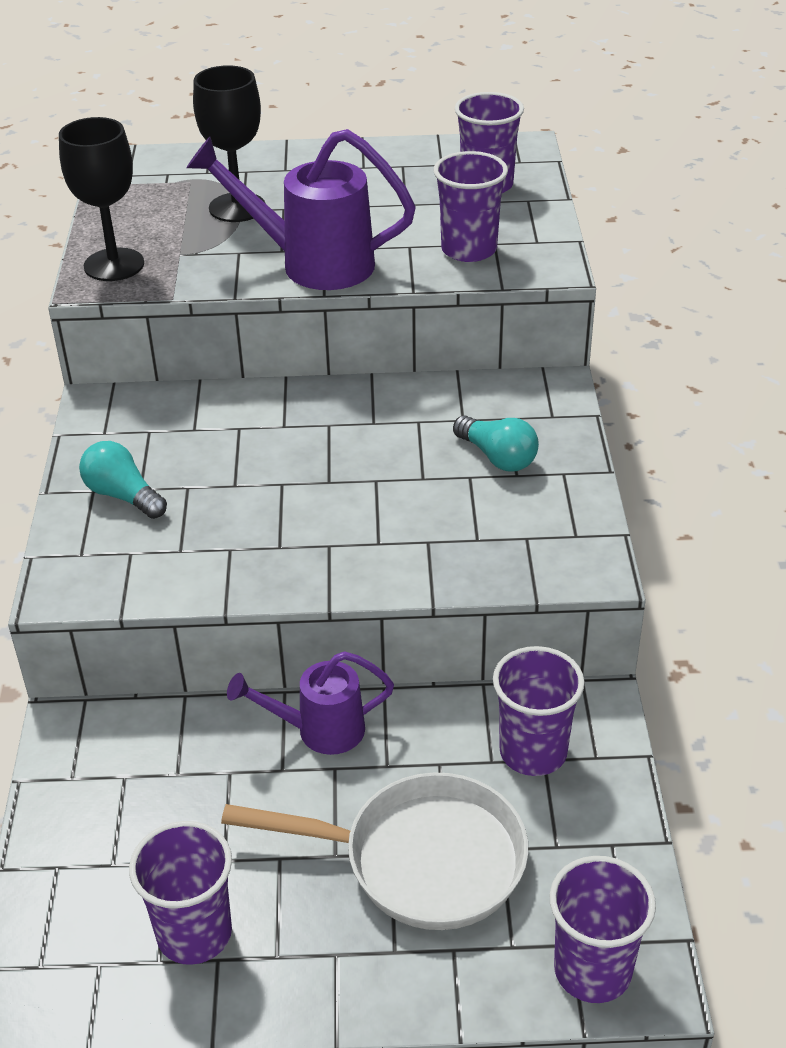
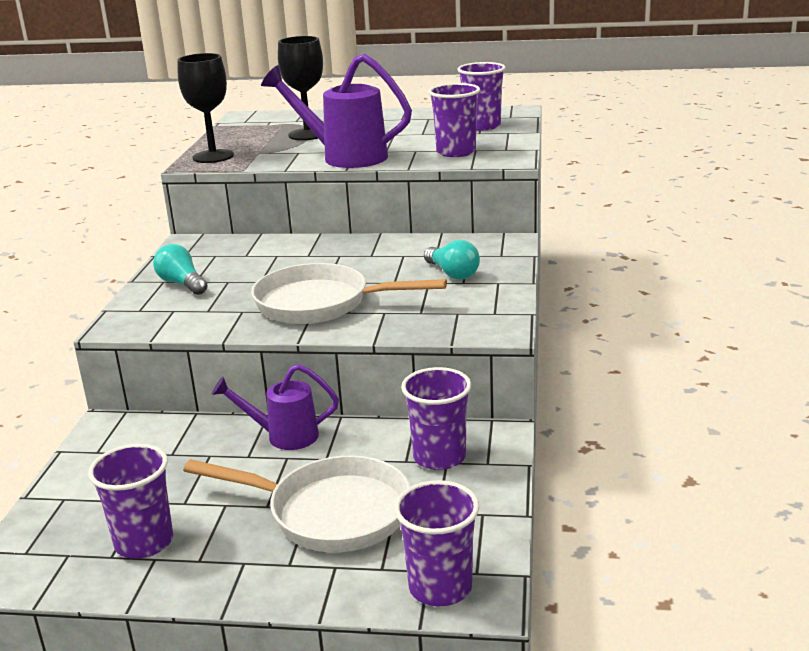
camera: 10 degrees right, 15 degrees down
none -> white pan [251,263,447,324]

